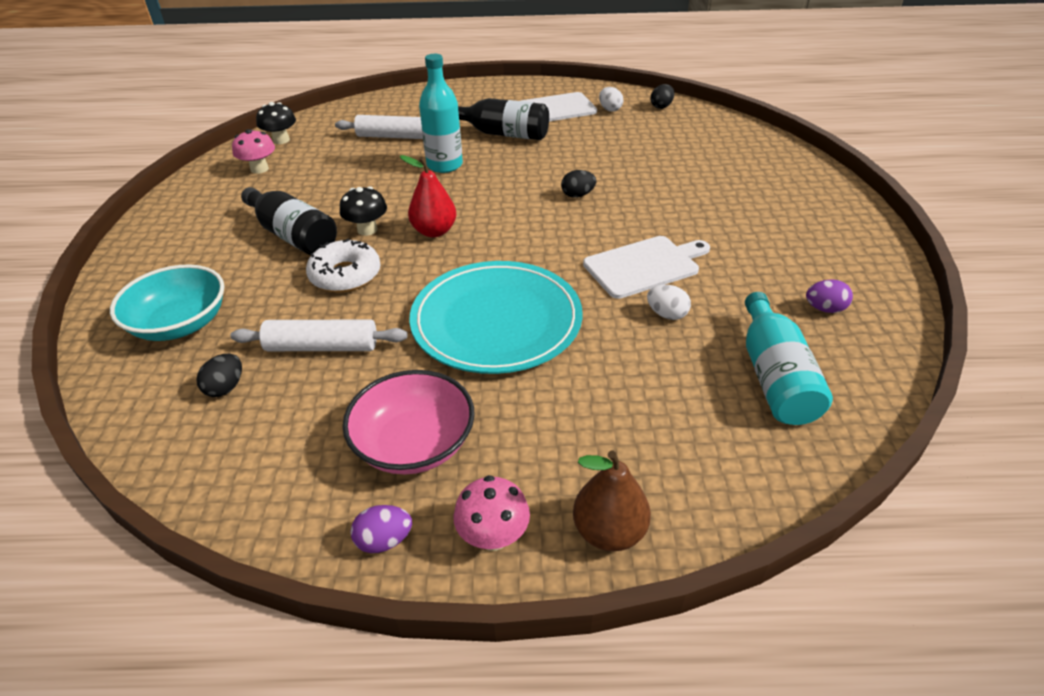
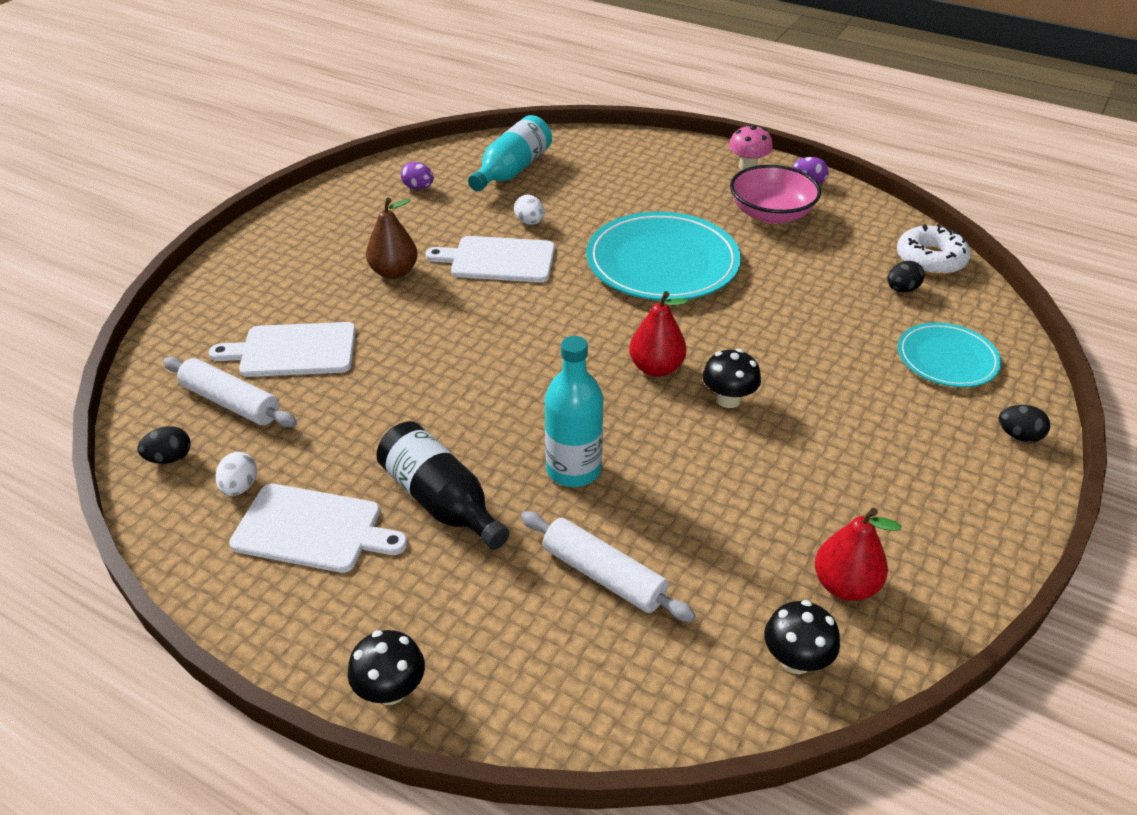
camera: 150 degrees left, 0 degrees up
turquoise bowl [110,265,224,341] -> turquoise plate [898,322,1001,387]
white rolling pin [230,319,407,351] -> white rolling pin moved to [163,357,297,427]
pink mushroom [232,129,275,174] -> red pear [815,508,901,601]
black bottle [241,187,337,255] -> none
white donut [306,239,381,292] -> white donut moved to [897,224,971,275]
black egg [561,170,596,198] -> black egg moved to [999,405,1050,442]
brown pear [573,451,651,551] -> brown pear moved to [366,198,418,279]
none -> white cutting board [209,322,356,377]
none -> black mushroom [348,630,425,705]

